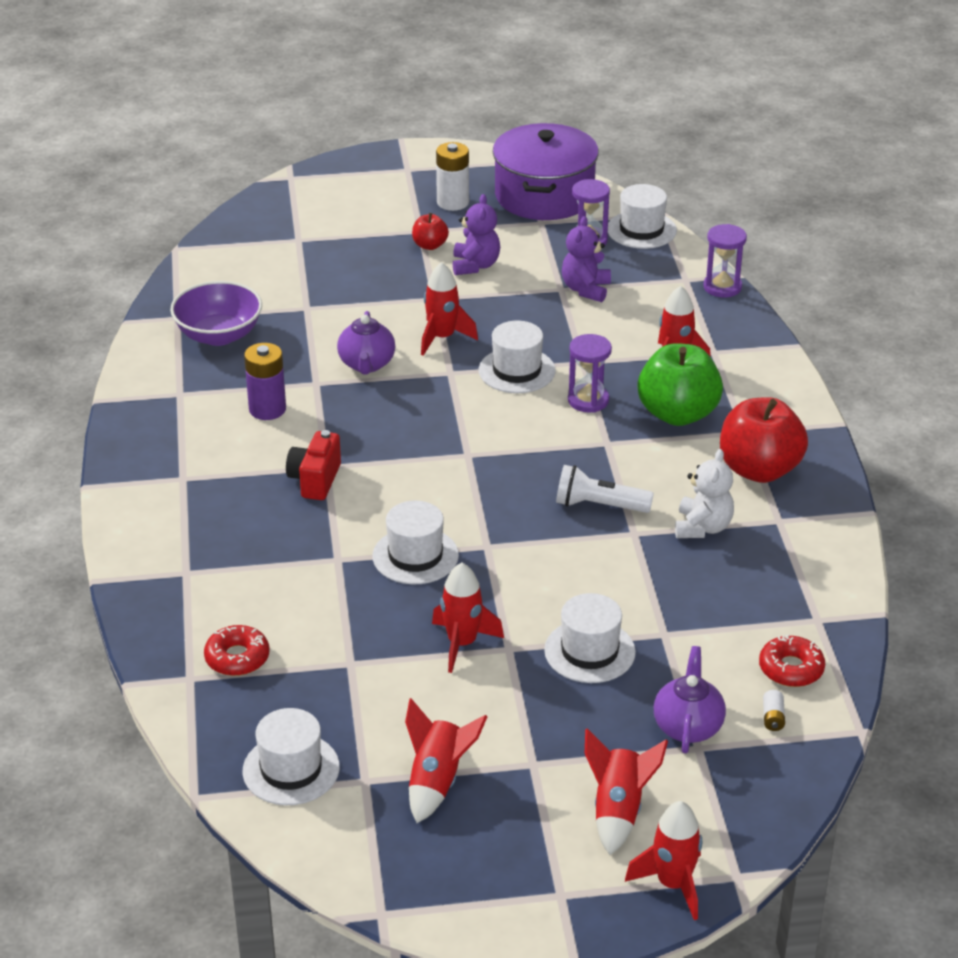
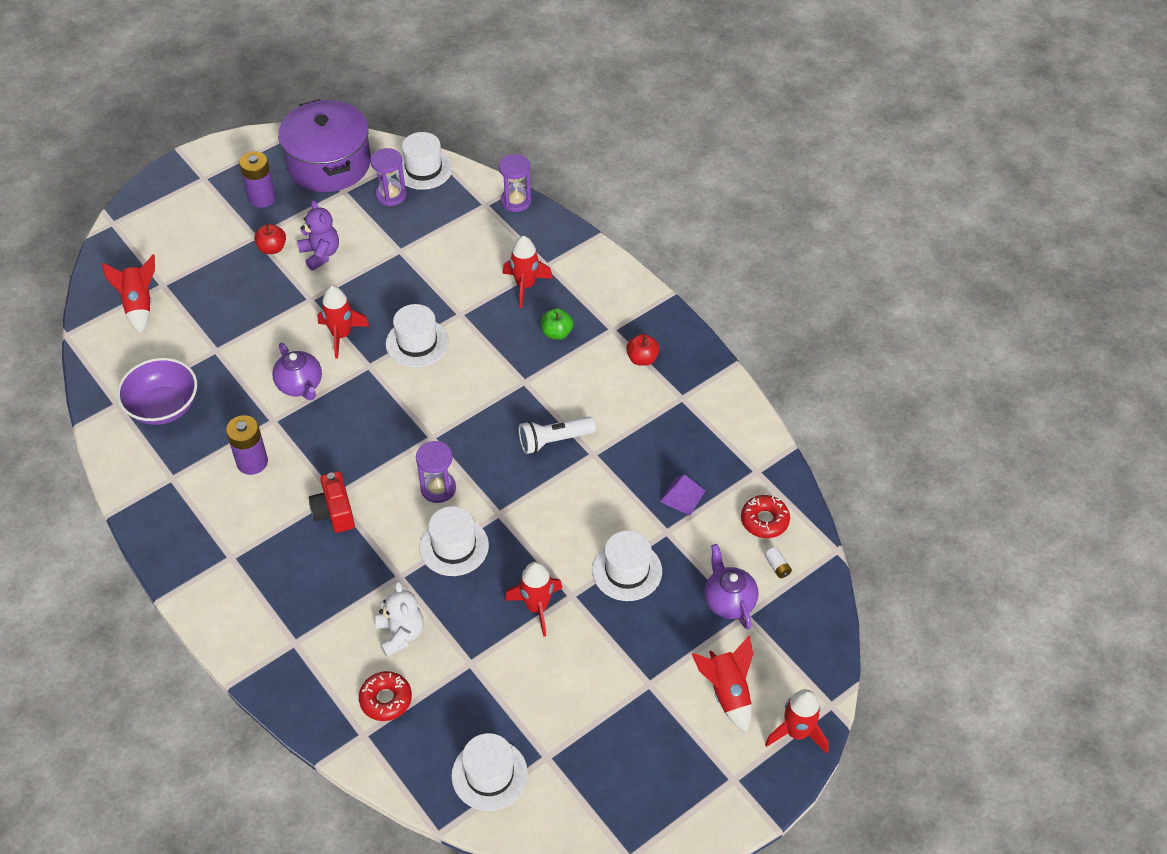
camera: 30 degrees left, 15 degrees up
red rocket [405,698,488,823] -> red rocket moved to [102,254,155,333]
white battery [436,142,469,211] -> purple battery [240,151,276,208]
purple teddy bear [562,216,611,302] -> none
purple hourglass [568,334,612,413] -> purple hourglass moved to [416,441,456,503]
green apple [638,343,723,426] -> green apple [541,308,574,340], size x0.49
white teddy bear [675,449,734,538] -> white teddy bear moved to [375,581,424,657]
red apple [720,397,808,483] -> red apple [626,334,660,366], size x0.49
none -> purple pyramid [660,475,705,516]

